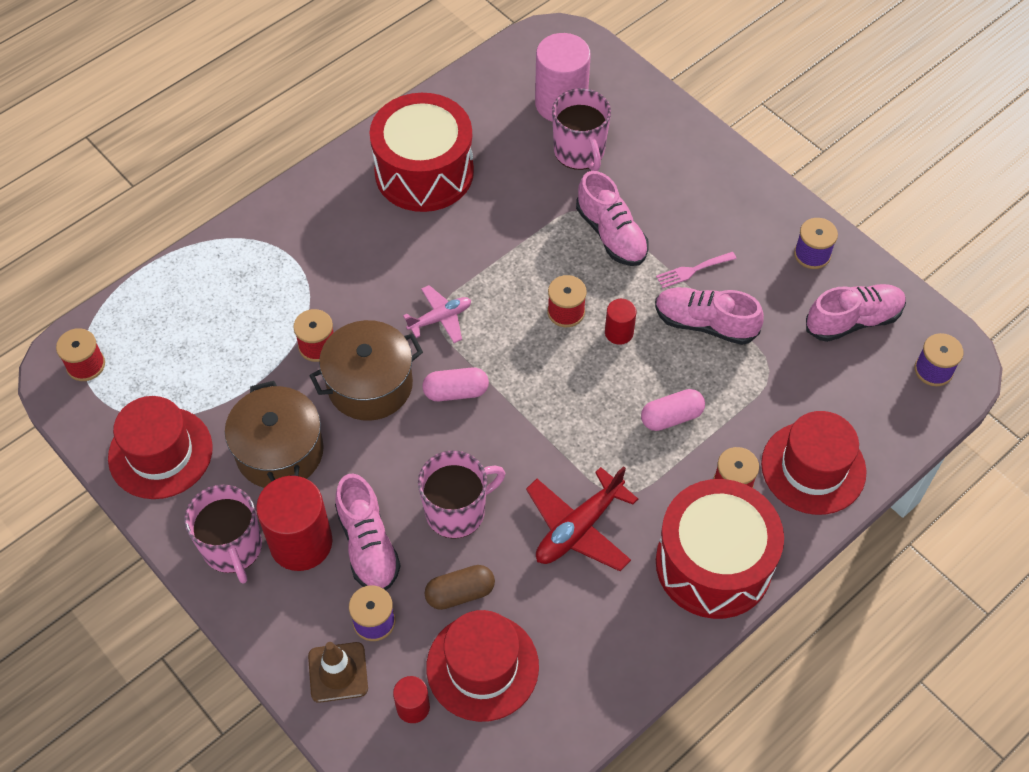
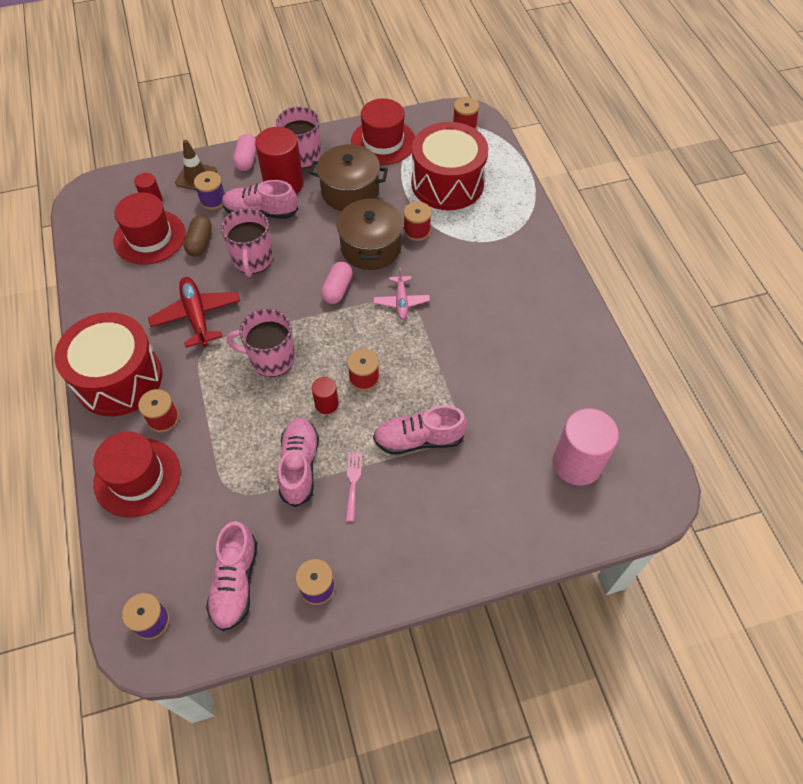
camera: 115 degrees right, 0 degrees up
red drum [369,93,474,212] -> red drum moved to [411,122,488,210]
pink mug [552,88,611,171] -> pink mug moved to [227,309,295,377]
pink capsule [641,389,705,431] -> pink capsule moved to [233,134,256,171]
pink shoe [655,287,764,345] -> pink shoe turned 45 degrees counterclockwise [277,418,319,507]

